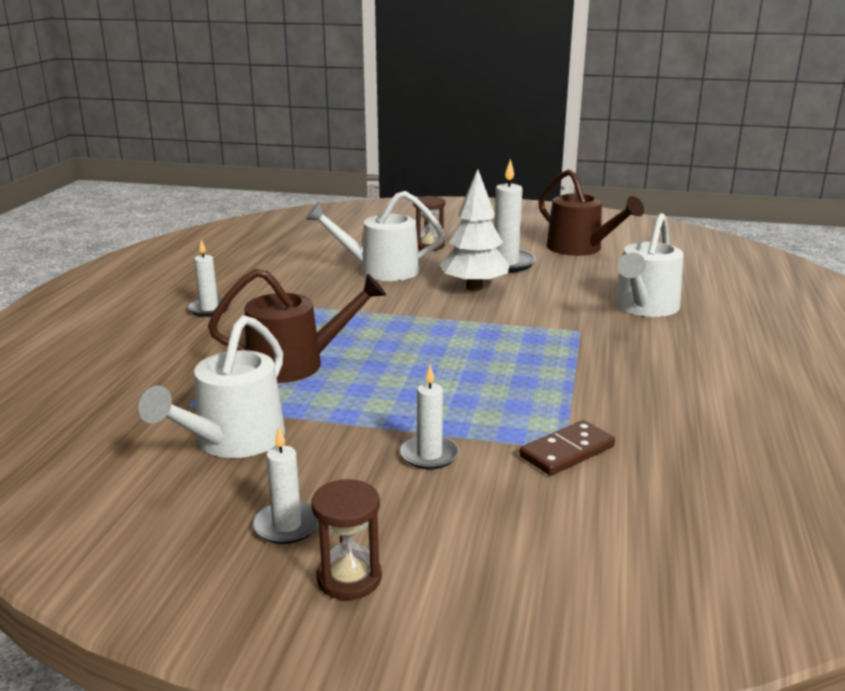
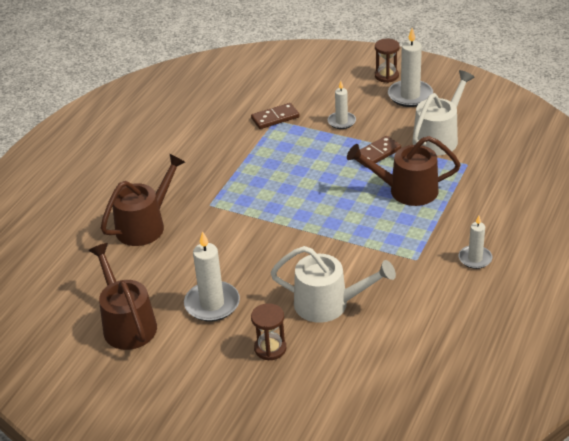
camera: 165 degrees left, 15 degrees up
white candle [253,427,319,544] -> white candle [388,28,433,107], size x1.63
white tree [440,169,510,291] -> none
white watering can [615,213,683,317] -> brown watering can [101,154,185,246]
none -> brown domino [355,136,401,168]

